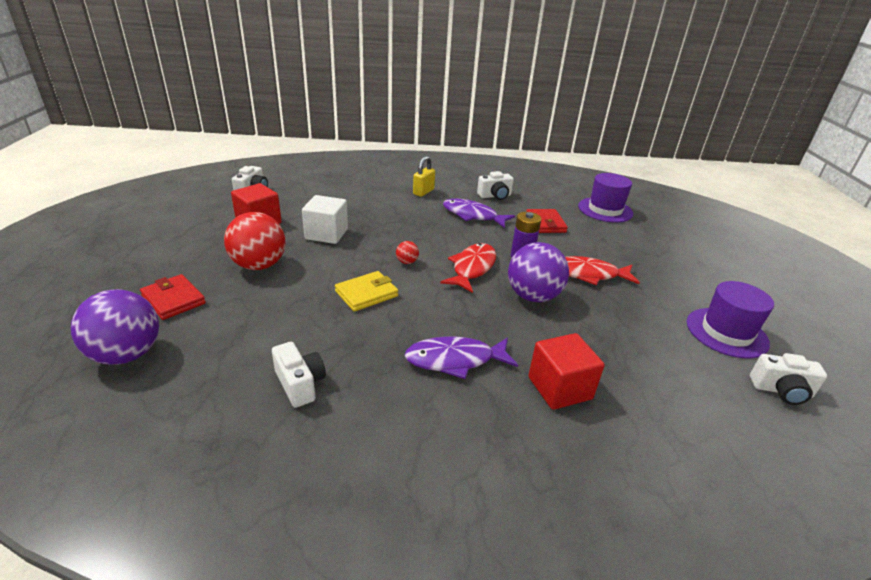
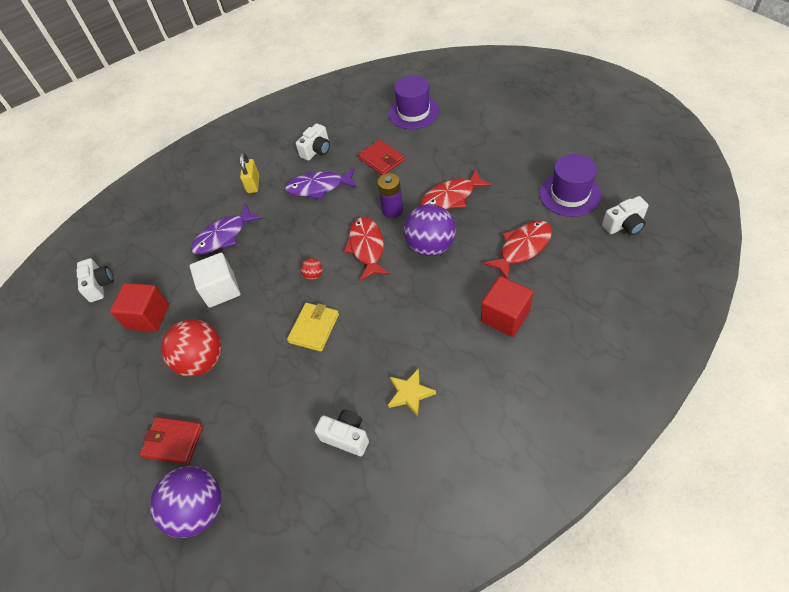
camera: 25 degrees left, 20 degrees up
purple fish [404,336,518,379] -> purple fish moved to [191,203,262,254]
none -> yellow star [388,369,436,417]
none -> red fish [483,221,552,279]

